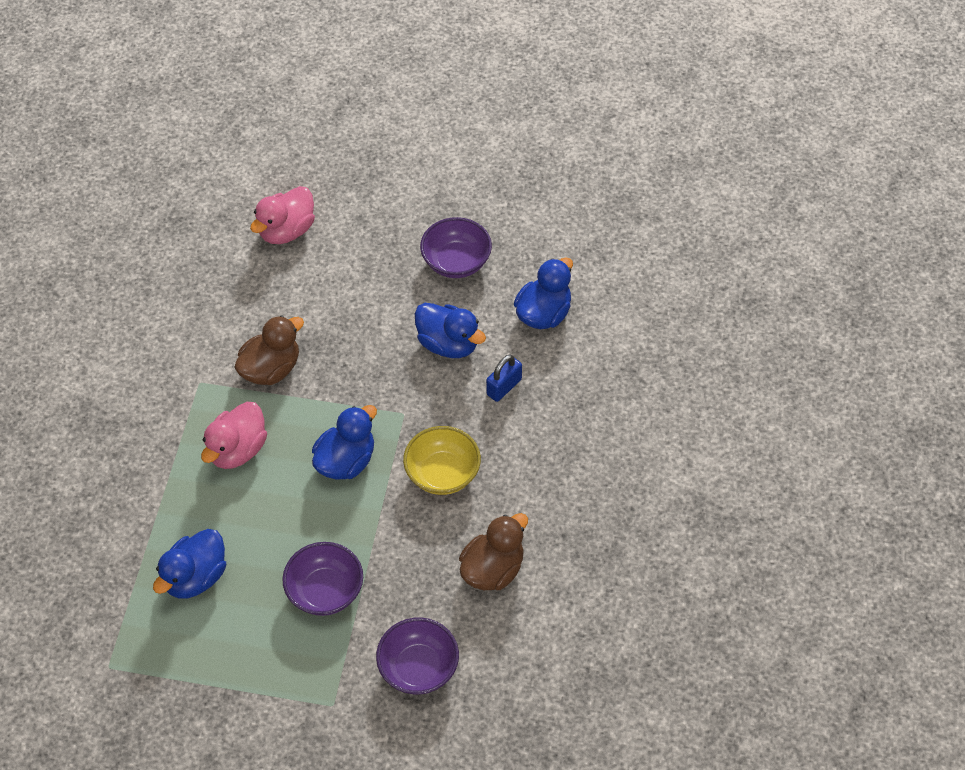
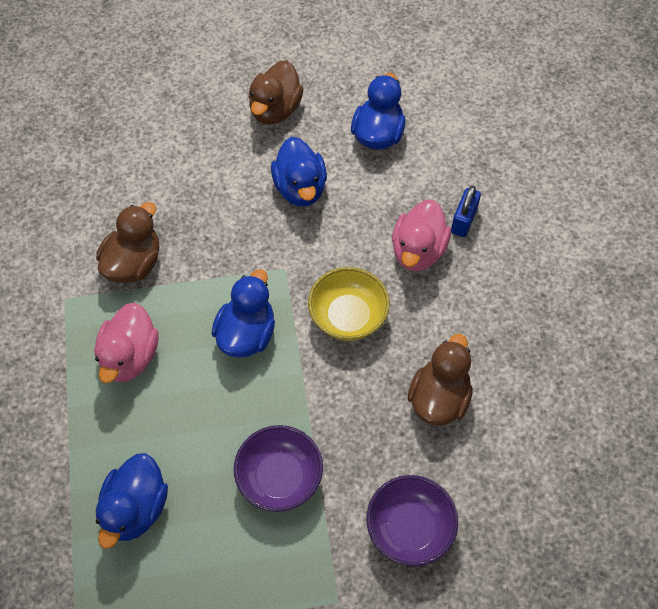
camera: 20 degrees left, 5 degrees up
pink duck [250,186,315,244] -> pink duck moved to [392,199,451,271]
blue duck [415,303,486,358] -> blue duck turned 60 degrees clockwise [271,137,327,206]
purple bowl [420,217,492,278] -> brown duck [248,60,304,125]
blue padlock [486,355,522,402] -> blue padlock moved to [451,186,481,237]

